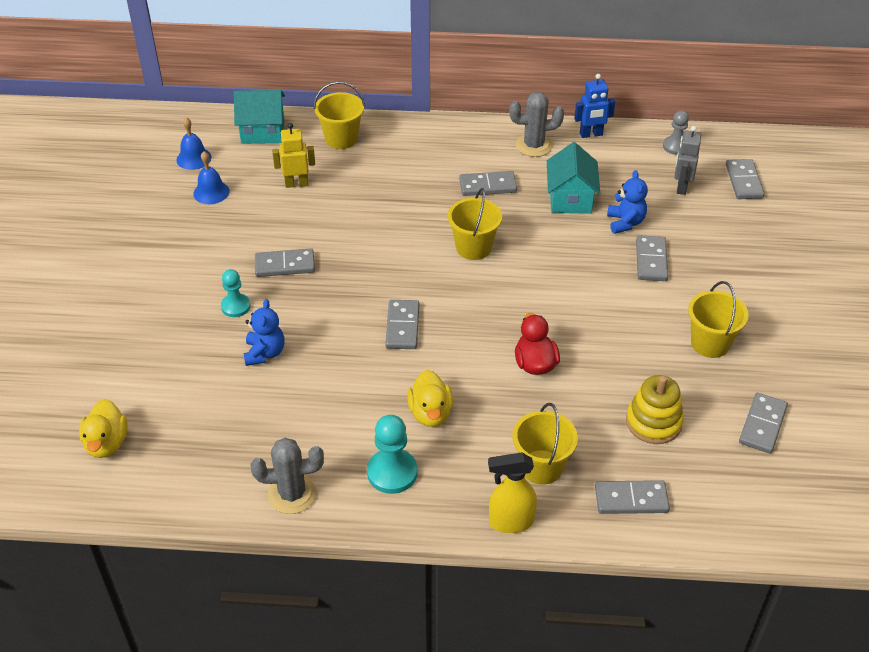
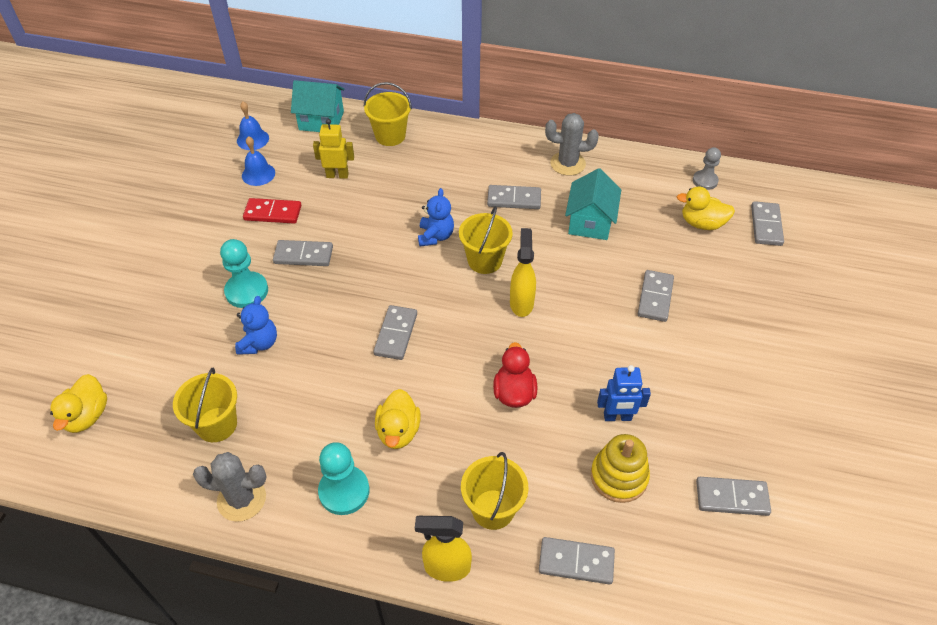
camera: 10 degrees right, 5 degrees up
turquoise pawn [221,269,251,317] -> turquoise pawn [220,239,268,308], size x1.52
blue robot [574,74,615,138] -> blue robot moved to [597,365,651,421]
blue teddy bear [607,170,648,234] -> blue teddy bear moved to [418,188,454,246]
grey robot [674,126,701,195] -> yellow duck [677,187,735,230]
yellow bucket [688,281,749,358] -> yellow bucket moved to [173,367,237,442]
grey domino [739,393,788,454] -> grey domino turned 60 degrees clockwise [696,477,771,516]
none -> red domino [243,198,301,224]
none -> yellow spray bottle [510,228,536,317]

